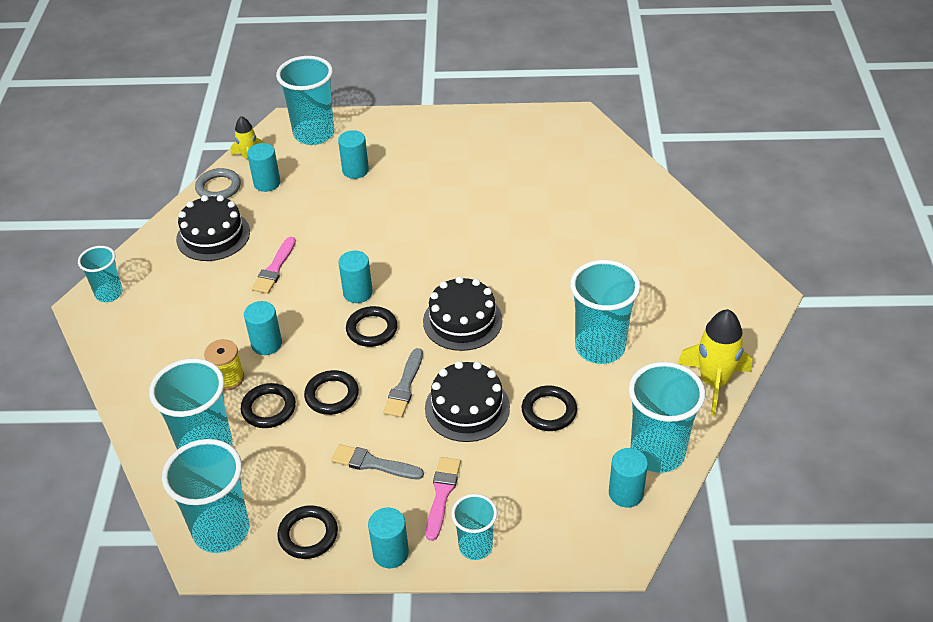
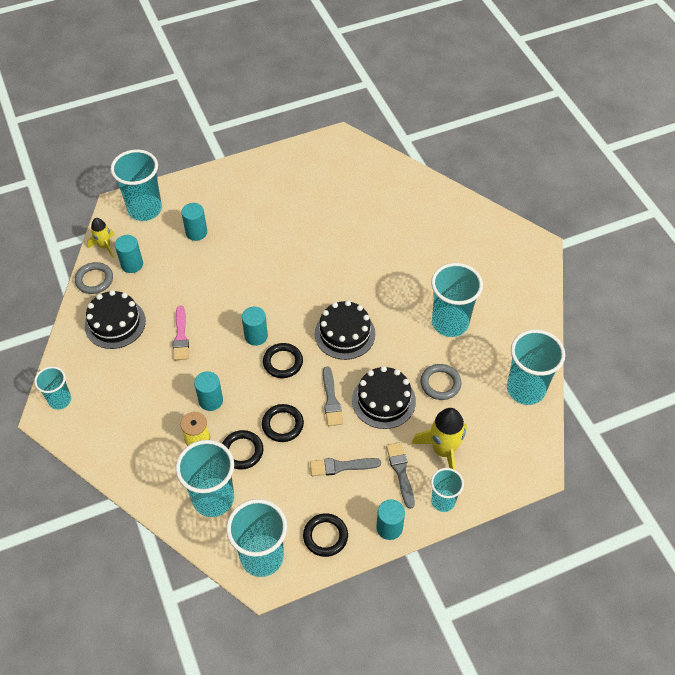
camera: 25 degrees left, 10 degrees up
pink brush [426,457,461,541] -> grey brush [386,442,415,509]
black ring [522,386,577,431] -> grey ring [421,364,462,400]
turquoise cylinder [609,448,648,507] -> none
yellow rocket [678,309,752,415] -> yellow rocket moved to [412,408,467,470]

